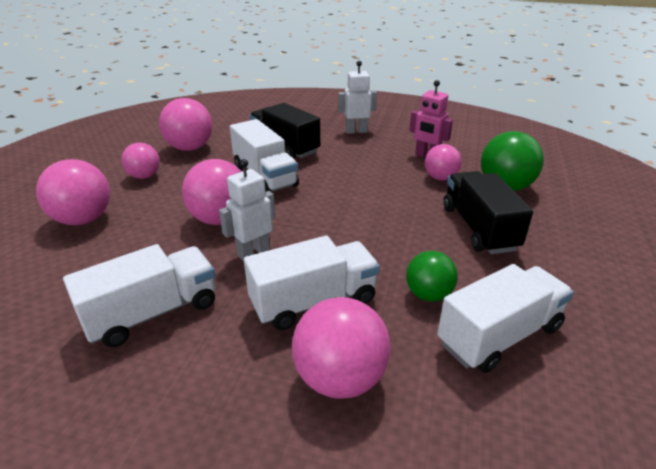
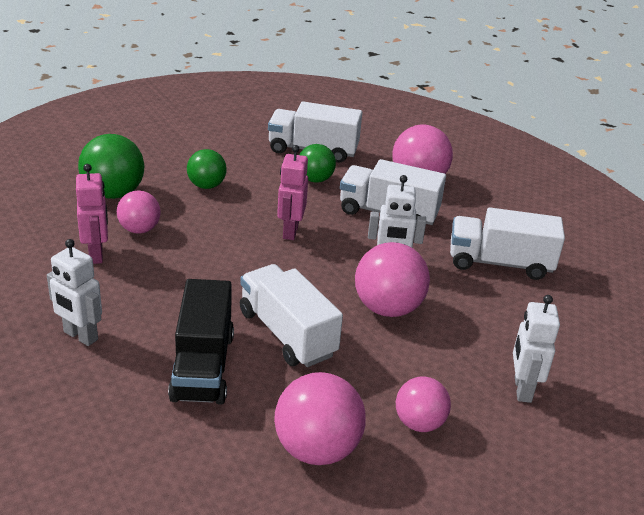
camera: 140 degrees left, 0 degrees up
pink ball [36,159,110,225] -> white robot [513,295,560,403]
white truck [230,119,299,192] -> white truck turned 45 degrees counterclockwise [240,264,343,367]
black truck [443,171,533,254] -> green ball [187,149,227,189]
none -> pink robot [277,145,308,240]

